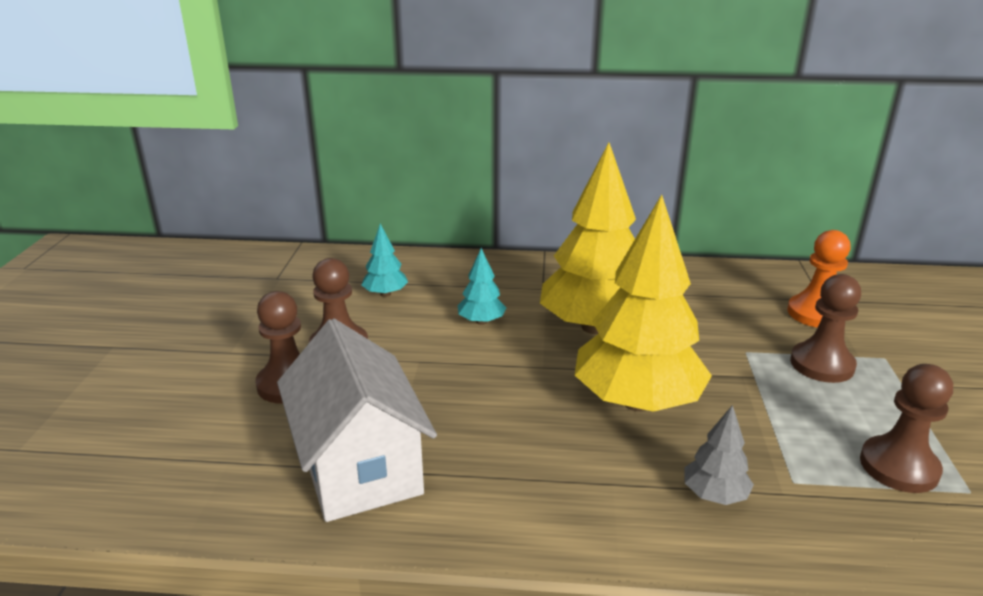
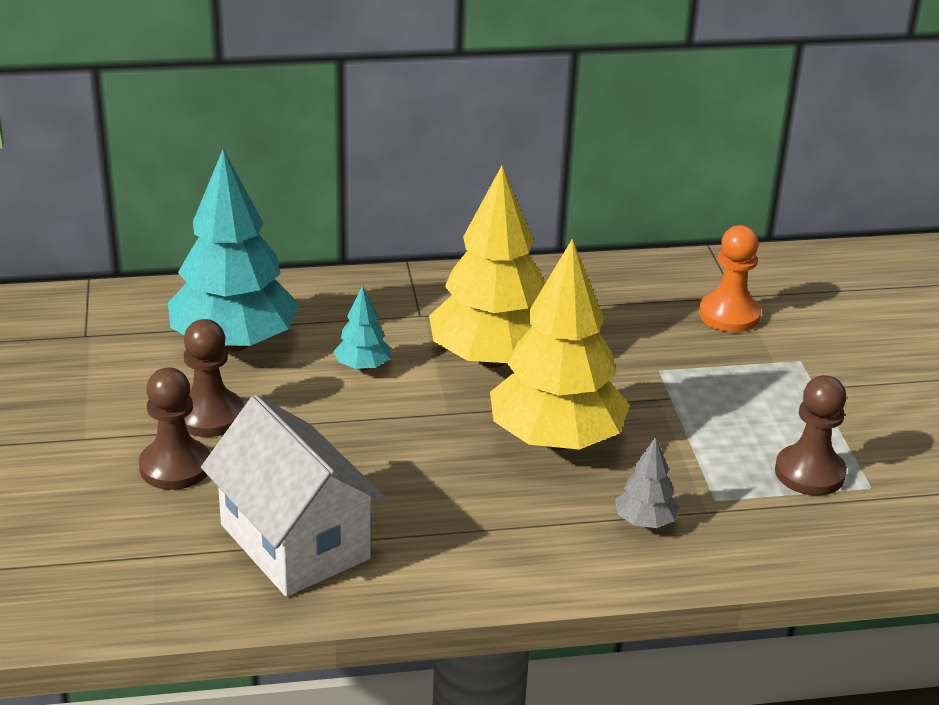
camera: 15 degrees left, 5 degrees up
turquoise tree [362,224,408,297] -> turquoise tree [168,149,299,352], size x2.30
brown pawn [790,274,861,383] -> none

